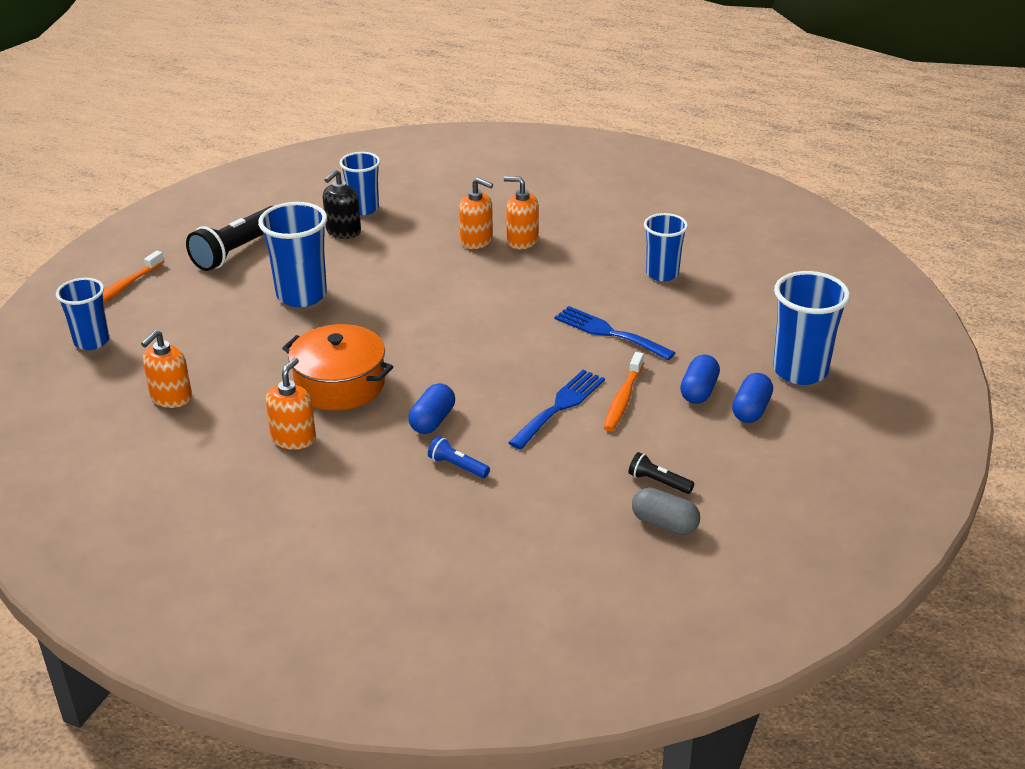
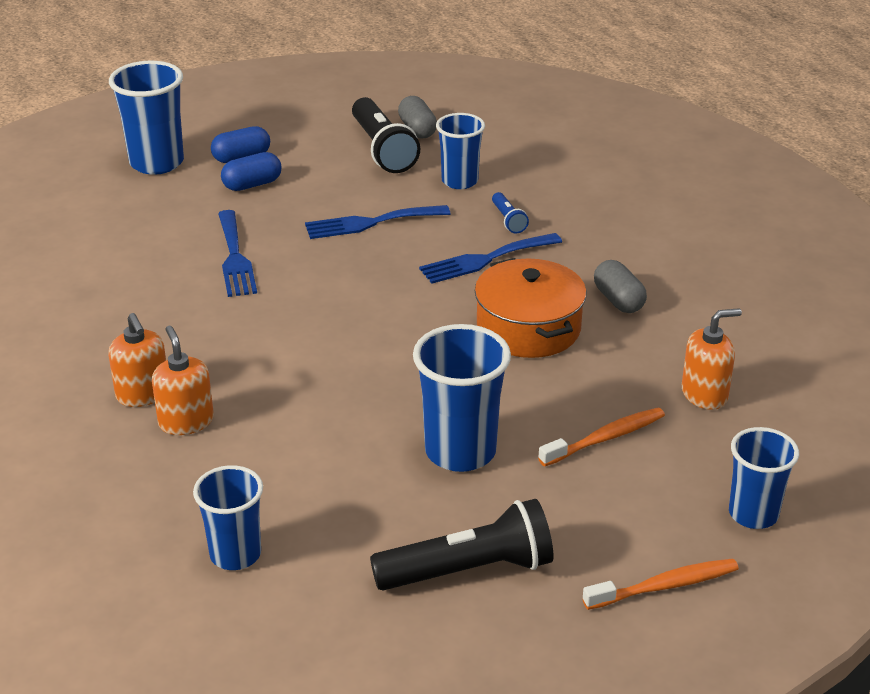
camera: 140 degrees left, 0 degrees up
orange soap dispenser [265,358,316,450] -> grey capsule [594,260,647,313]
black soap dispenser [323,169,361,239] -> none
blue capsule [408,383,455,434] -> blue fork [419,233,562,284]
orange toothbrush [604,352,644,431] -> orange toothbrush moved to [538,408,665,466]
black flashlight [628,452,694,494] -> black flashlight [352,97,420,173], size x2.11
blue cup [644,213,688,281] -> blue cup moved to [436,113,485,189]

